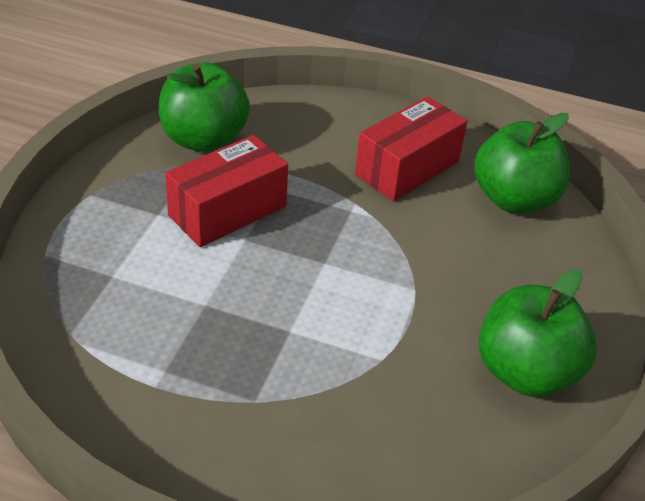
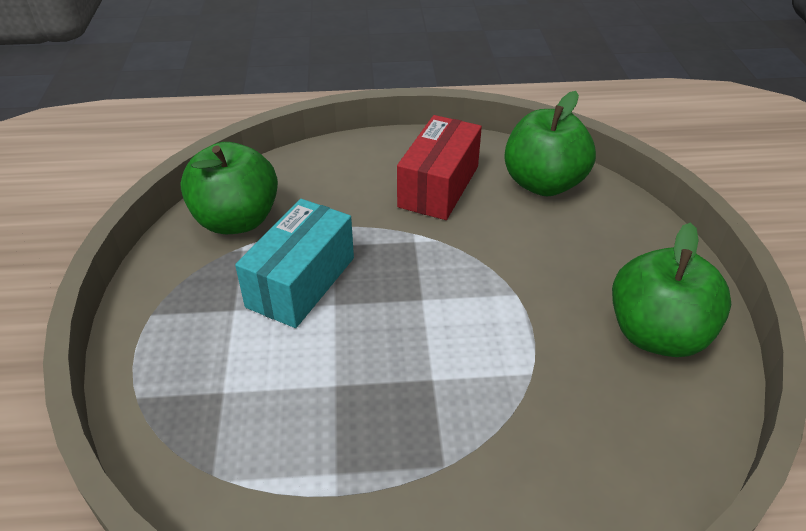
camera: 20 degrees left, 0 degrees up
red box [165,135,288,247] -> turquoise box [235,199,354,328]

